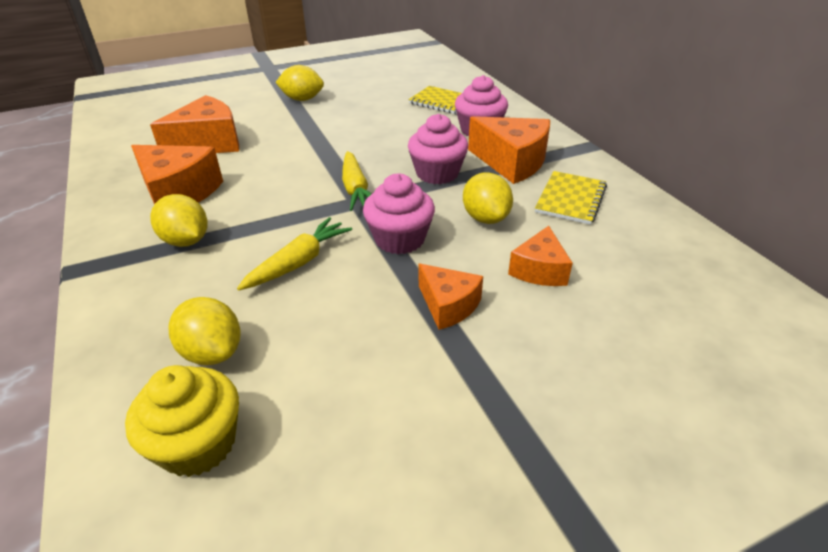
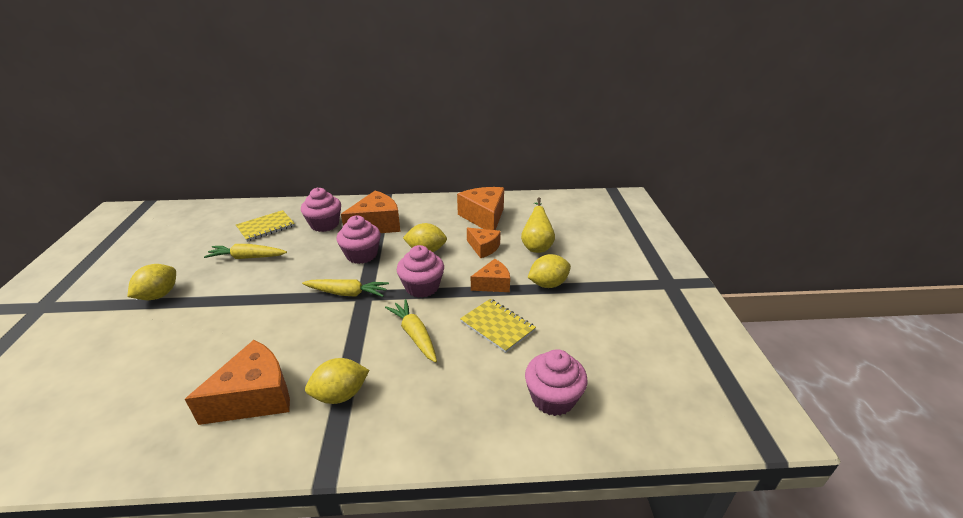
camera: 70 degrees left, 5 degrees down
yellow cupcake [125,365,239,477] -> pink cupcake [525,349,588,416]
orange cheese [150,95,239,153] -> orange cheese moved to [457,187,504,230]
yellow lemon [169,297,241,365] -> yellow lemon moved to [528,254,571,288]
yellow notebook [535,171,607,225] -> yellow notebook moved to [460,299,536,353]
none -> yellow carrot [204,244,287,259]
none -> yellow pear [521,198,555,253]

